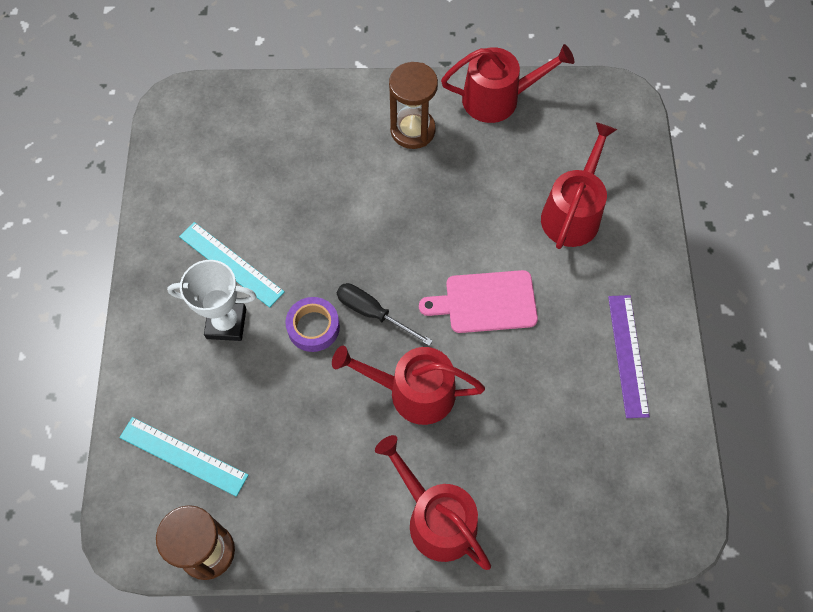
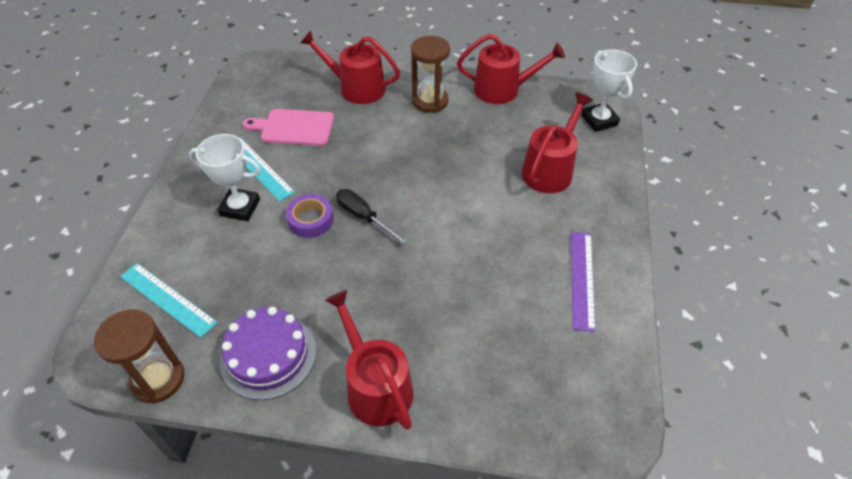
camera: 10 degrees right, 15 degrees down
red watering can [332,346,485,425] -> red watering can moved to [300,30,400,104]
pink cutting board [419,270,538,333] -> pink cutting board moved to [243,109,334,146]
none -> purple cake [220,307,316,400]
none -> white trophy [581,49,637,132]

